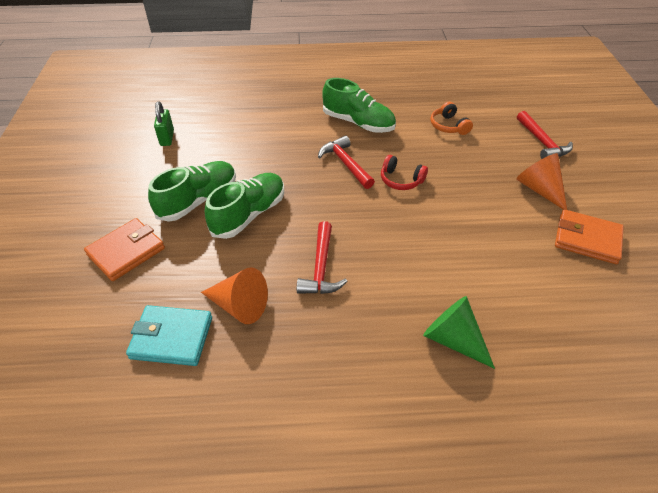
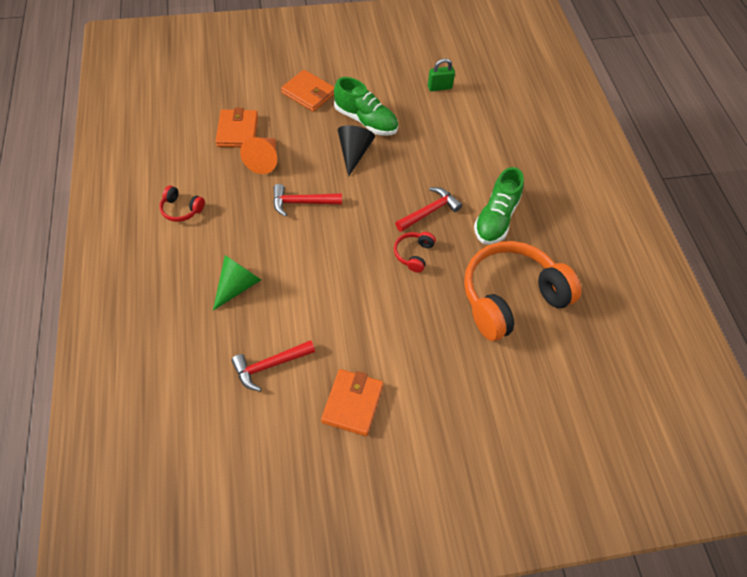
camera: 80 degrees right, 10 degrees up
turquoise wallet [126,305,212,366] -> orange wallet [215,108,258,147]
green shoe [205,173,284,239] -> black cone [338,125,375,177]
orange headphones [430,102,473,135] -> orange headphones [464,241,582,341], size x2.41
orange cone [516,153,567,210] -> none
red hammer [517,111,573,159] -> red hammer moved to [231,340,315,391]
none -> red headphones [159,185,205,222]

